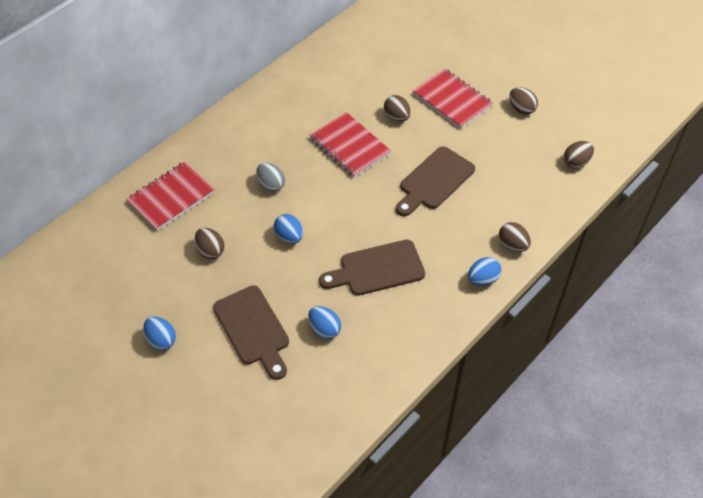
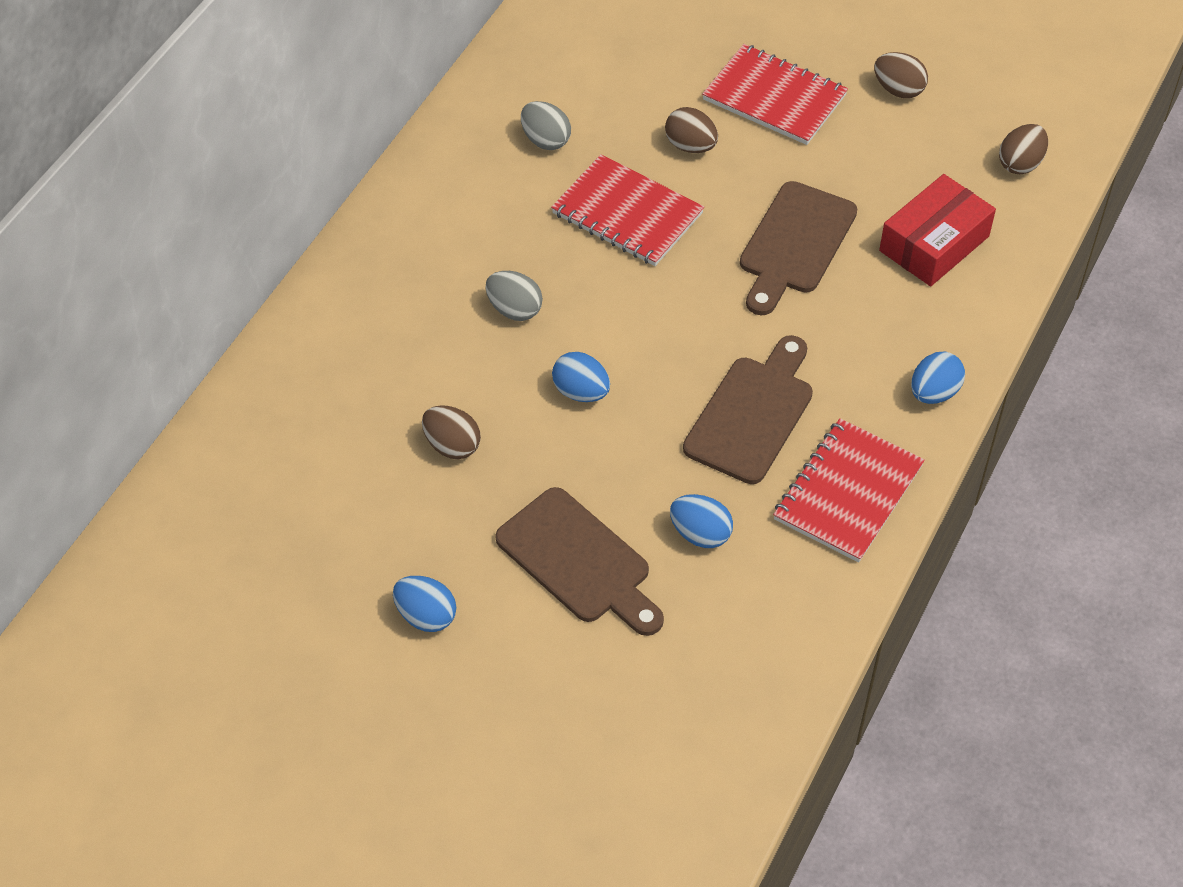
camera: 15 degrees left, 0 degrees up
red notebook [127,161,215,231] -> red notebook moved to [773,418,925,562]
brown cutting board [319,240,425,296] -> brown cutting board turned 150 degrees clockwise [683,335,813,484]
brown egg [499,222,531,252] -> none
none -> grey egg [521,101,571,150]
none -> red box [879,174,996,286]

